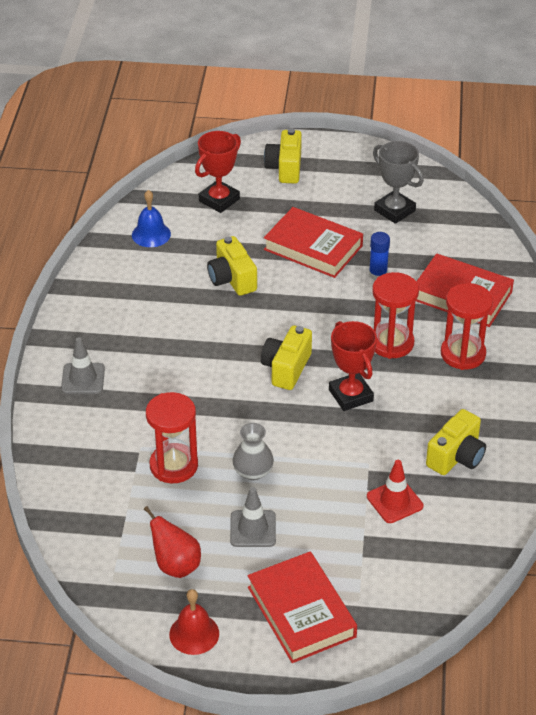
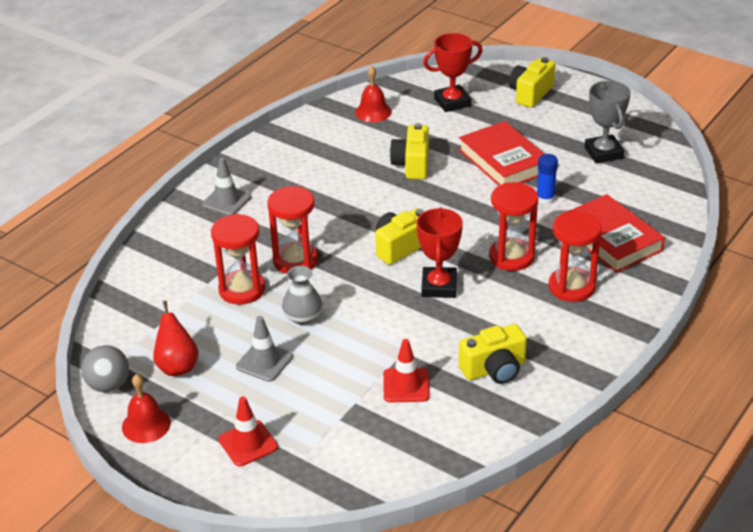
camera: 30 degrees right, 5 degrees down
blue bell [132,190,171,247] -> red bell [355,66,392,122]
red book [248,551,357,663] -> red traffic cone [219,396,278,466]
none -> grey ball [81,345,129,392]
none -> red hourglass [267,186,318,274]

